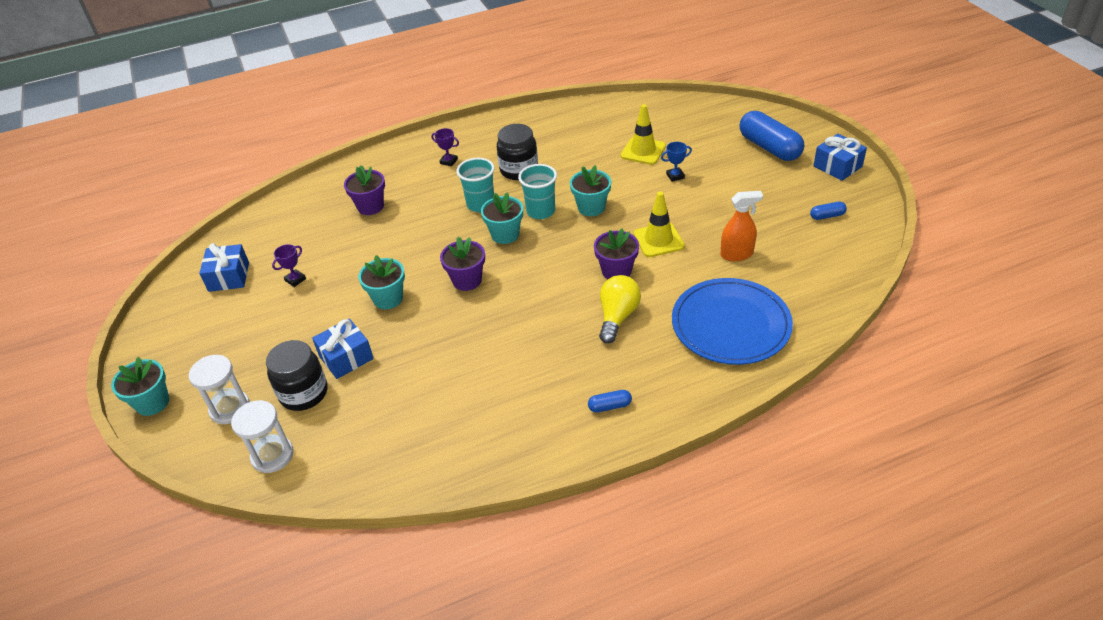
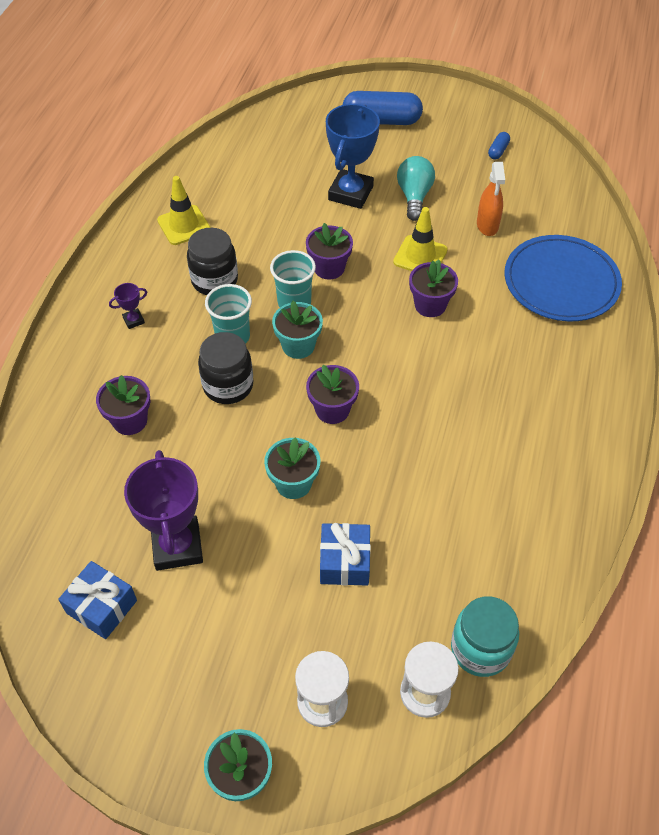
camera: 55 degrees left, 10 degrees up
black jar [266,340,327,411] -> black jar moved to [198,332,253,404]
purple trophy [272,244,306,287] -> purple trophy [124,450,203,571], size x2.31
turquoise flower pot [570,165,611,216] -> purple flower pot [306,223,353,279]
blue capsule [588,390,632,413] -> none
yellow light bulb [599,275,641,344] -> none
yellow traffic cone [621,104,666,165] -> yellow traffic cone moved to [157,176,211,245]
blue trophy [661,142,692,182] -> blue trophy [326,104,380,209], size x2.31
orange spray bottle [720,191,763,261] -> orange spray bottle turned 150 degrees clockwise [477,162,505,236]
blue gift [813,134,867,181] -> none
none -> turquoise light bulb [397,156,435,221]
none -> turquoise jar [451,596,519,677]

